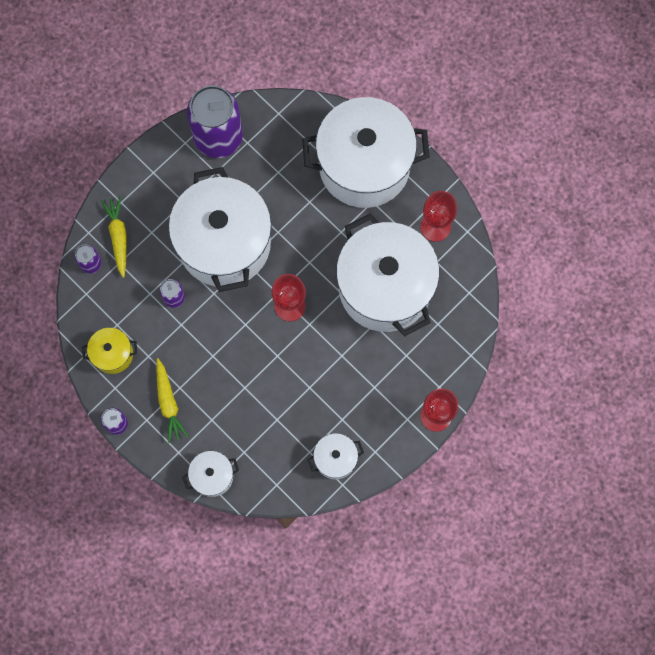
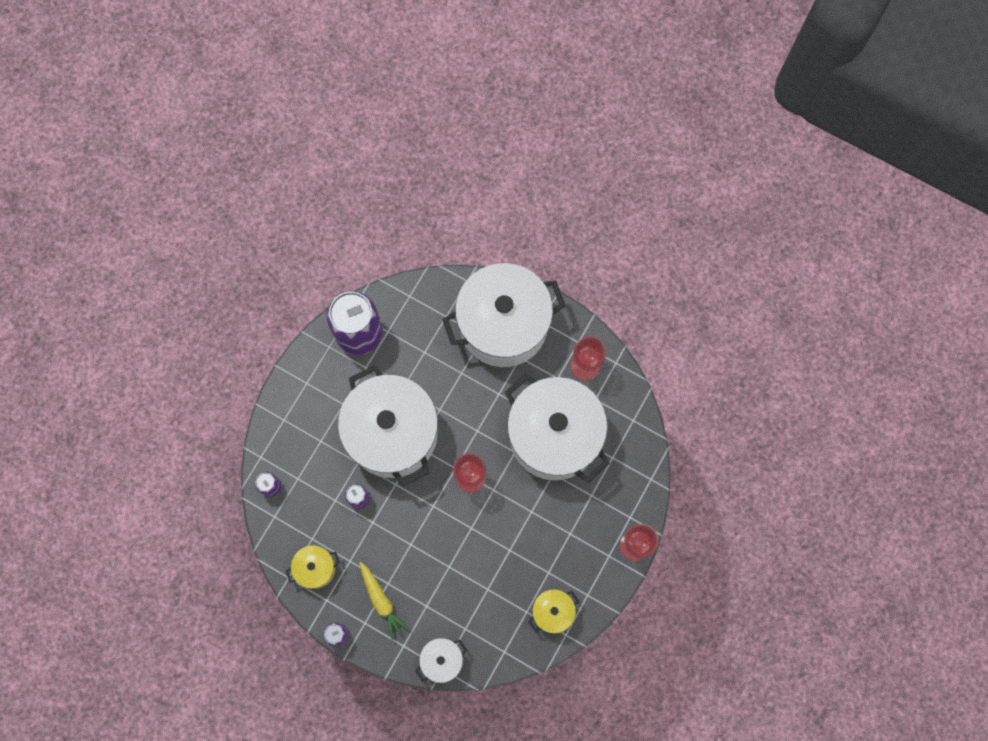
camera: 15 degrees left, 0 degrees up
yellow carrot [101,196,127,278] -> none
white pot [307,433,364,479] -> yellow pot [529,589,579,634]

